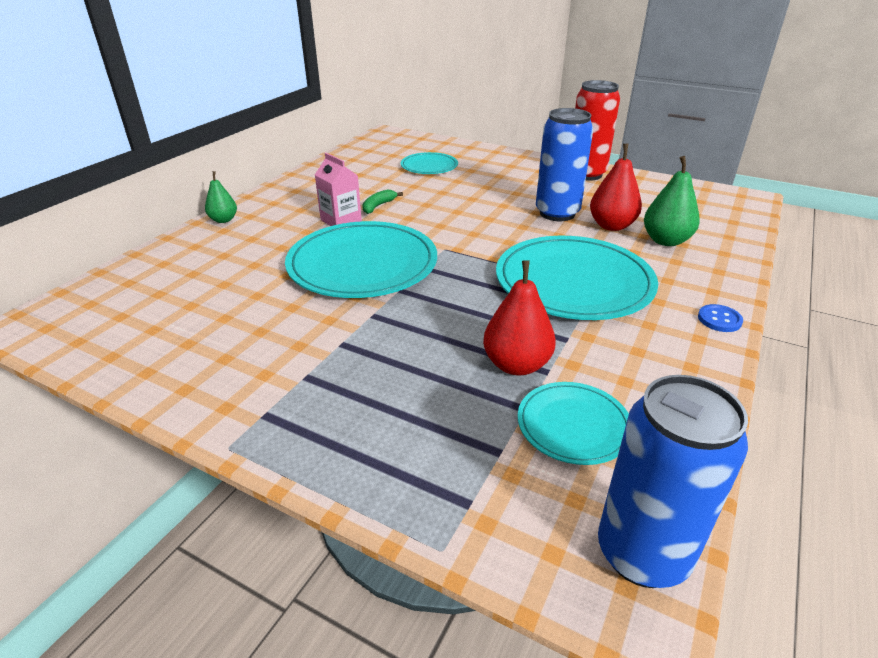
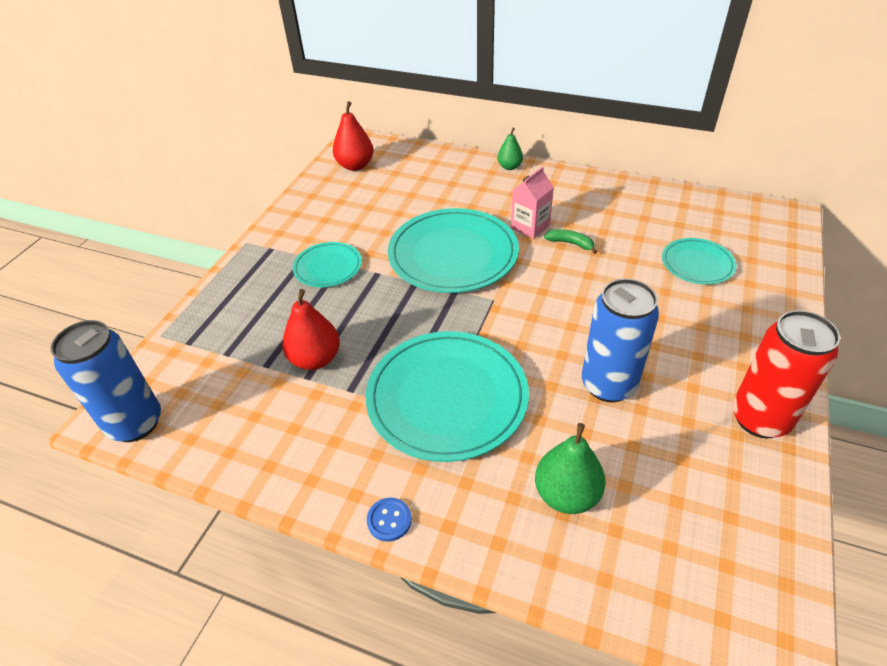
camera: 85 degrees right, 10 degrees up
turquoise plate [518,382,629,465] -> turquoise plate moved to [292,242,362,287]
red pear [590,144,642,231] -> red pear moved to [333,101,374,171]

